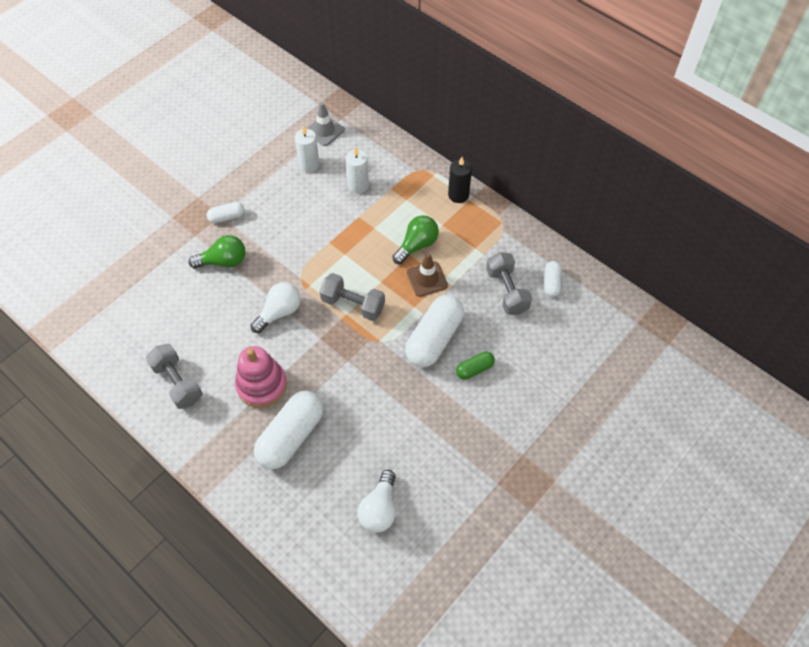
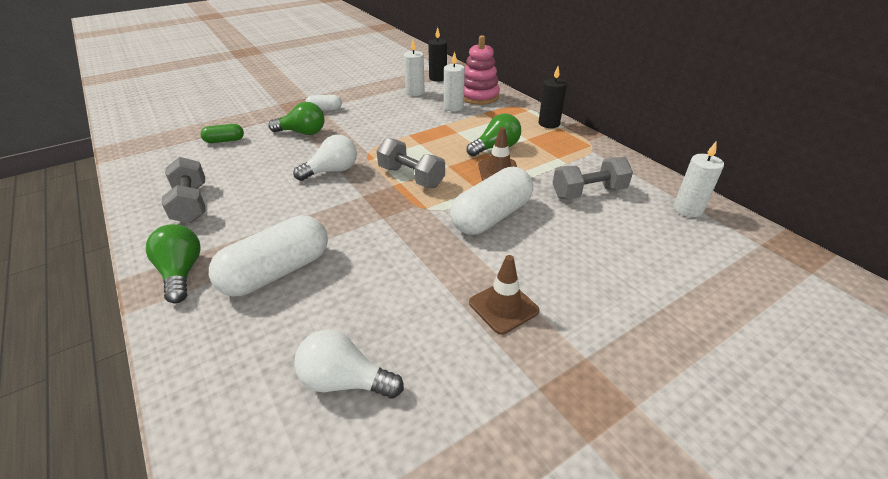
camera: 15 degrees right, 20 degrees down
pink stacking toy [235,346,287,408] -> pink stacking toy moved to [464,35,500,105]
grey traffic cone [306,102,345,146] -> black candle [428,27,447,82]
white light bulb [357,470,396,533] -> white light bulb turned 75 degrees clockwise [294,329,404,399]
green capsule [456,352,495,379] -> green capsule moved to [200,124,244,143]
grey dumbbell [486,252,532,315] -> grey dumbbell turned 75 degrees clockwise [553,157,633,200]
white capsule [544,261,562,297] -> none
none -> green light bulb [146,224,201,303]
none -> brown traffic cone [469,255,539,335]
none -> white candle [674,141,724,217]

